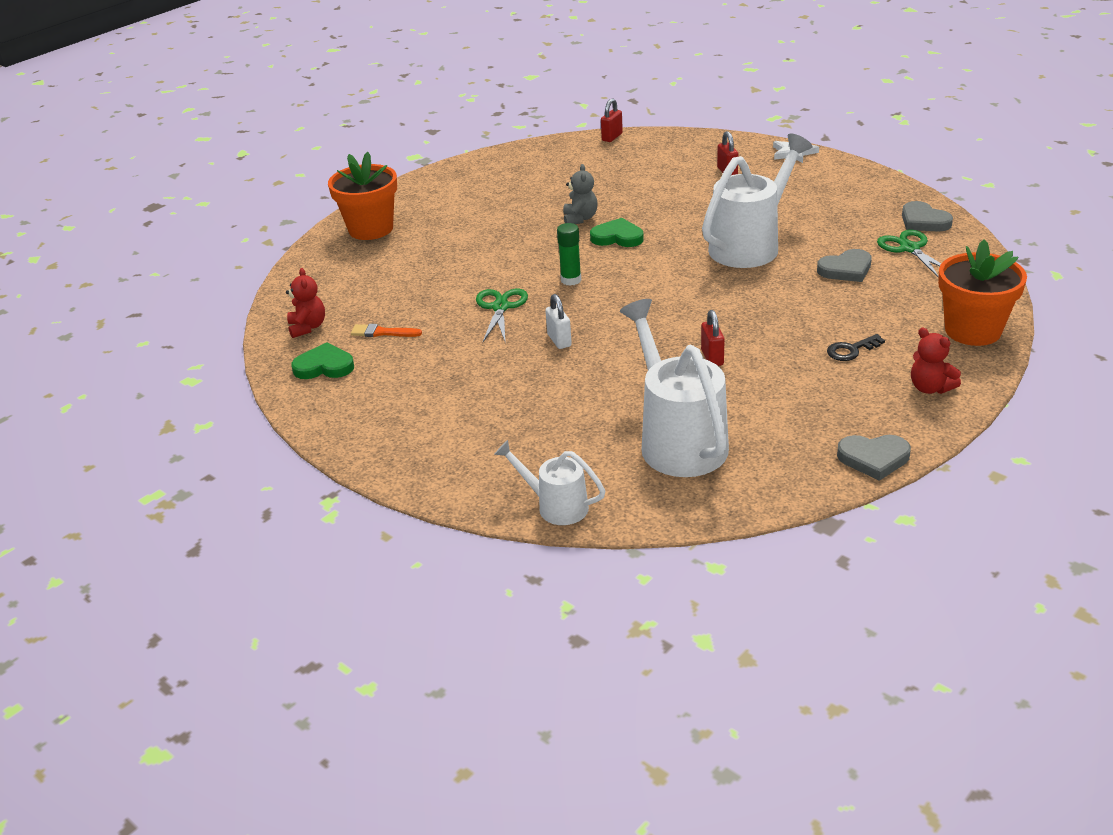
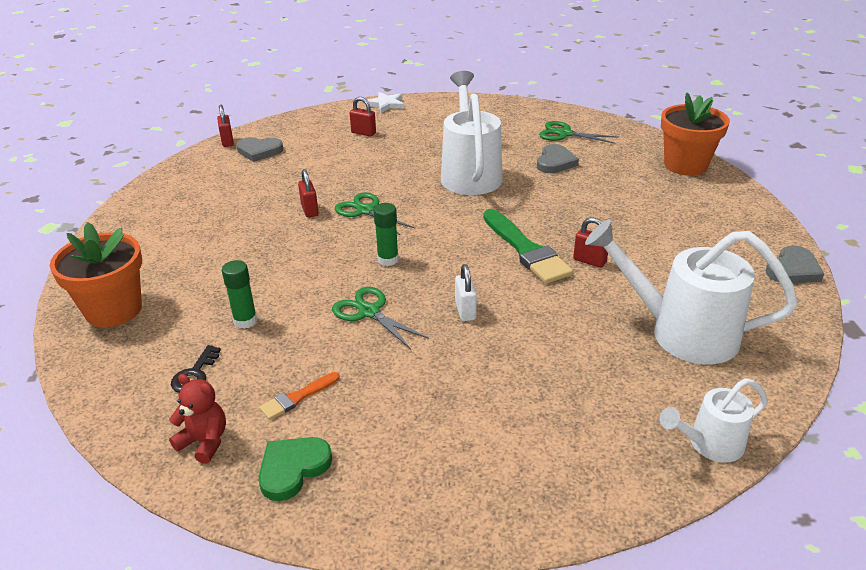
camera: 50 degrees left, 0 degrees up
white padlock [545,294,572,349] -> white padlock turned 60 degrees clockwise [455,264,477,321]
grey teddy bear [563,164,598,224] -> red padlock [298,169,319,218]
green heart [590,218,644,247] -> green scissors [335,192,415,235]
black key [827,334,885,361] -> black key moved to [171,345,221,393]
grey heart [902,201,953,232] -> grey heart moved to [237,137,283,162]
red teddy bear [911,328,961,394] -> none
none -> green glue stick [222,260,257,329]
none -> green brush [483,209,573,284]

